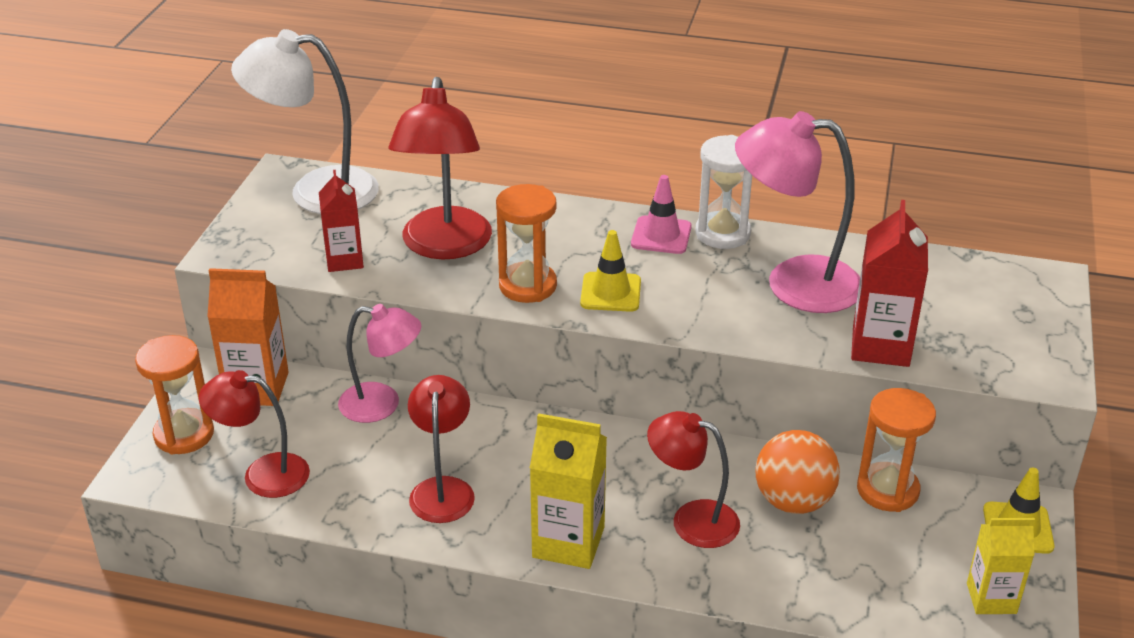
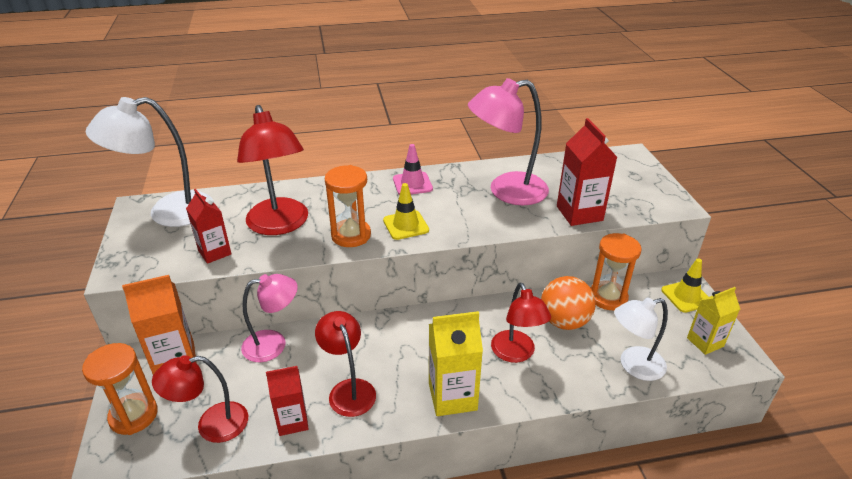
camera: 25 degrees left, 0 degrees up
red lamp [647,411,740,548] -> red lamp turned 105 degrees counterclockwise [491,283,551,363]
white hourglass [695,135,752,249] -> none
none -> red carton [266,366,309,436]
none -> white lamp [614,297,668,381]

